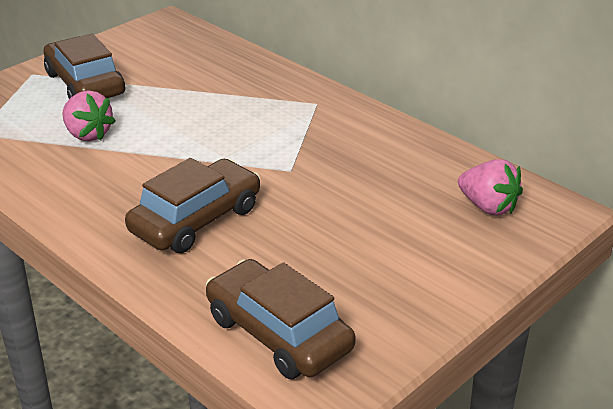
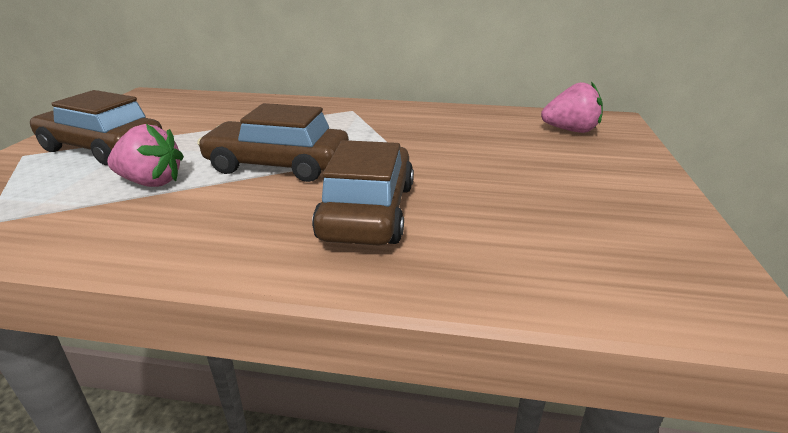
camera: 35 degrees left, 5 degrees down
brown car [206,259,356,379] -> brown car moved to [197,103,349,182]

